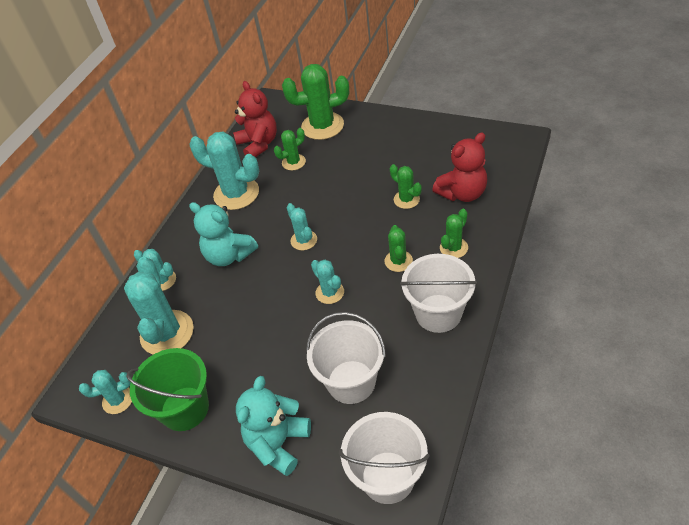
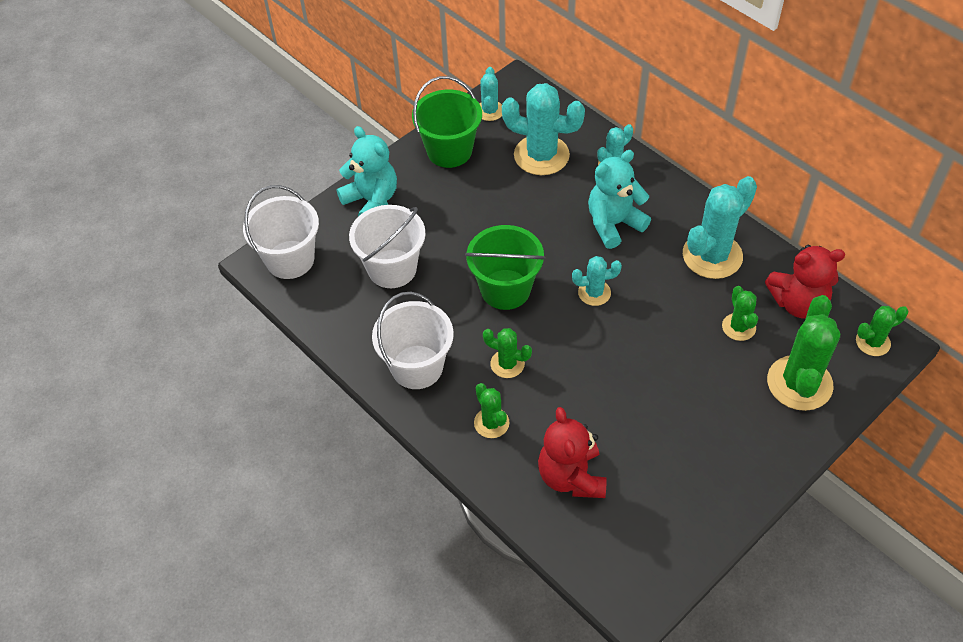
camera: 110 degrees right, 5 degrees up
turquoise cactus [311,260,344,304] -> green bucket [465,225,546,310]
green cactus [390,164,422,209] -> green cactus moved to [856,306,908,356]

